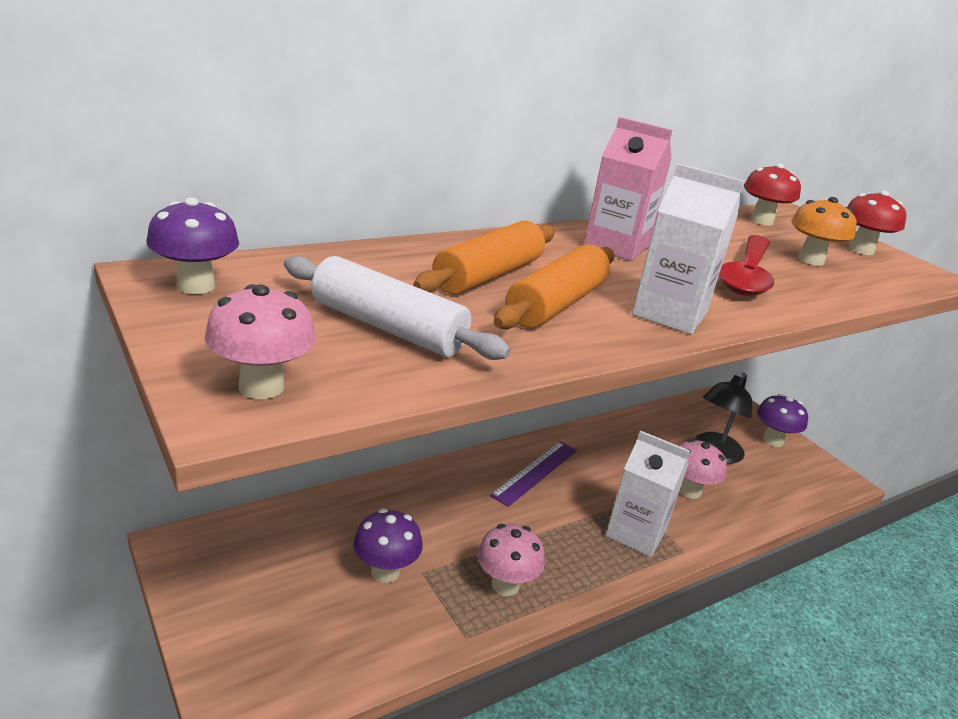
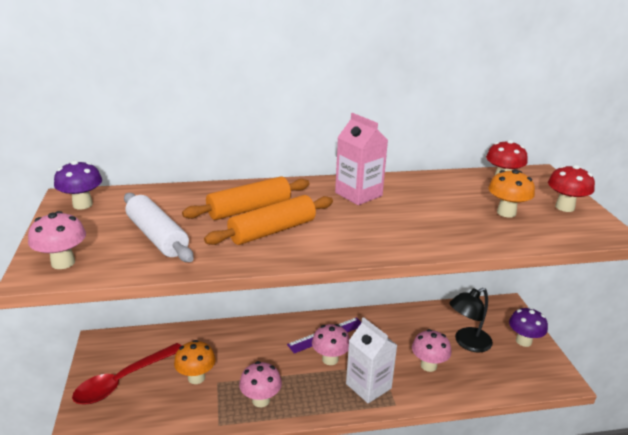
camera: 25 degrees right, 0 degrees up
purple mushroom [353,509,423,583] -> orange mushroom [174,340,216,384]
white carton [632,164,744,334] -> none
red spoon [719,235,774,296] -> red spoon moved to [72,343,181,404]
none -> pink mushroom [312,324,350,365]

